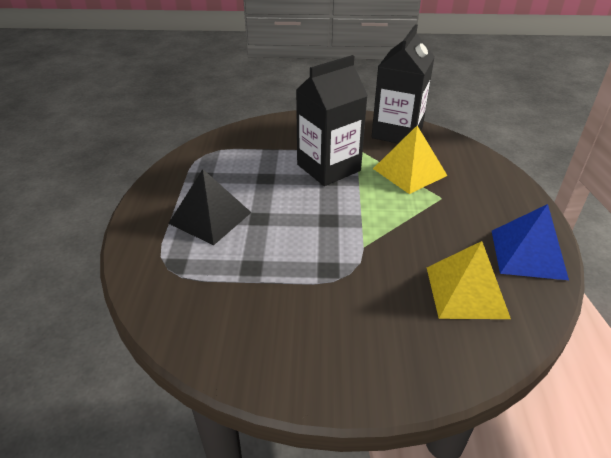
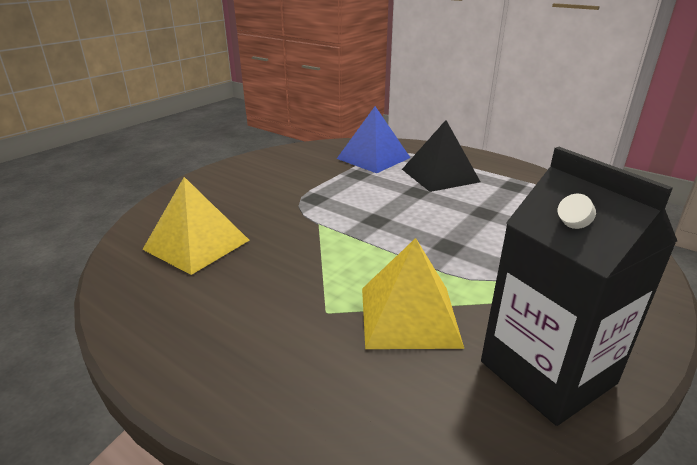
camera: 125 degrees right, 10 degrees down
black carton [296,55,368,186] -> none
blue pyramid [492,204,569,280] -> blue pyramid moved to [337,106,410,173]

